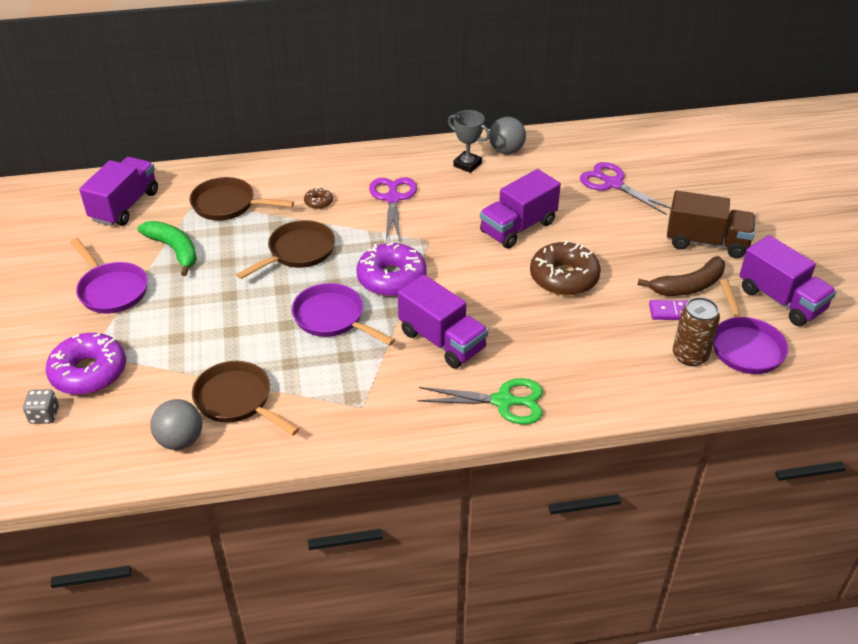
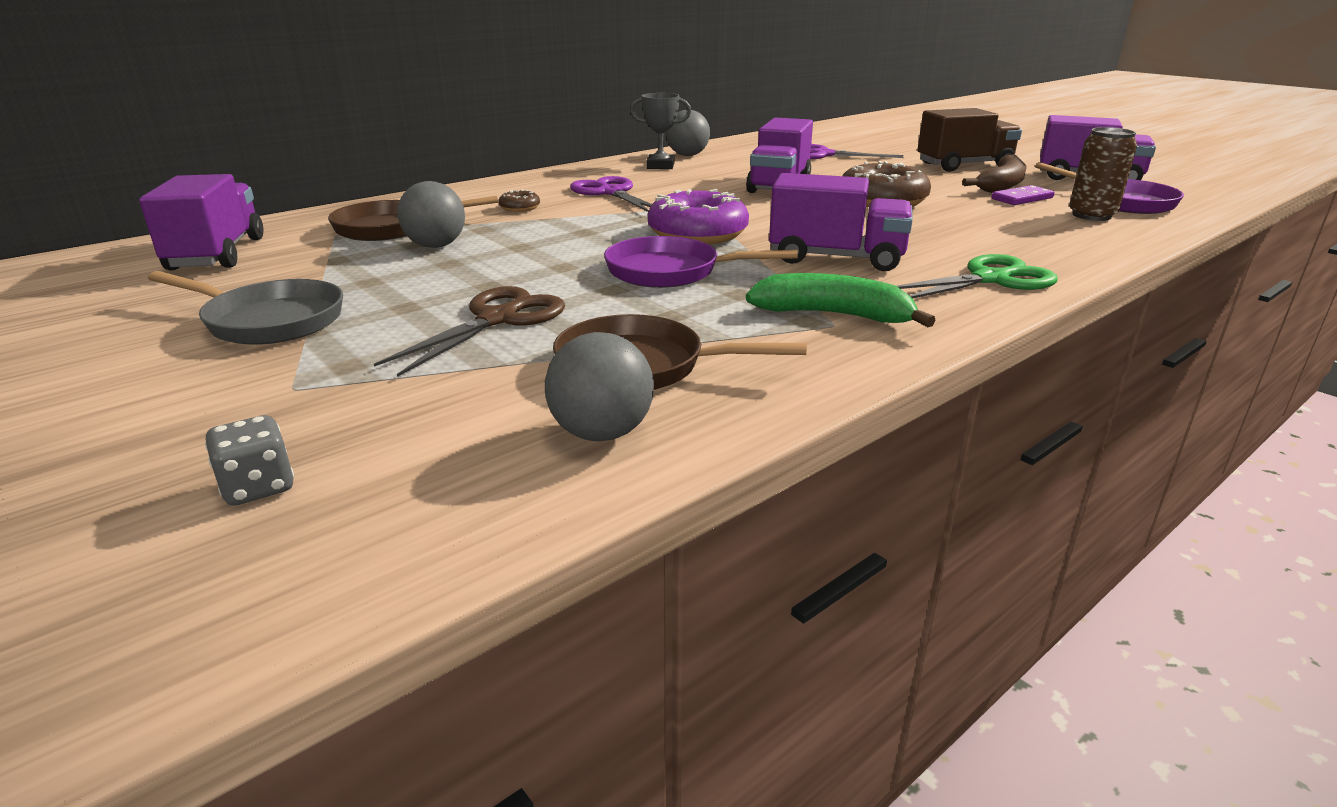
camera: 30 degrees left, 15 degrees down
purple donut [46,333,126,395] -> none
purple pan [71,238,148,314] -> grey pan [148,271,343,345]
green banana [137,221,197,276] -> green banana moved to [746,273,936,327]
brown pan [236,220,335,279] -> none
none -> brown scissors [374,286,565,377]
none -> grey ball [398,181,465,248]

